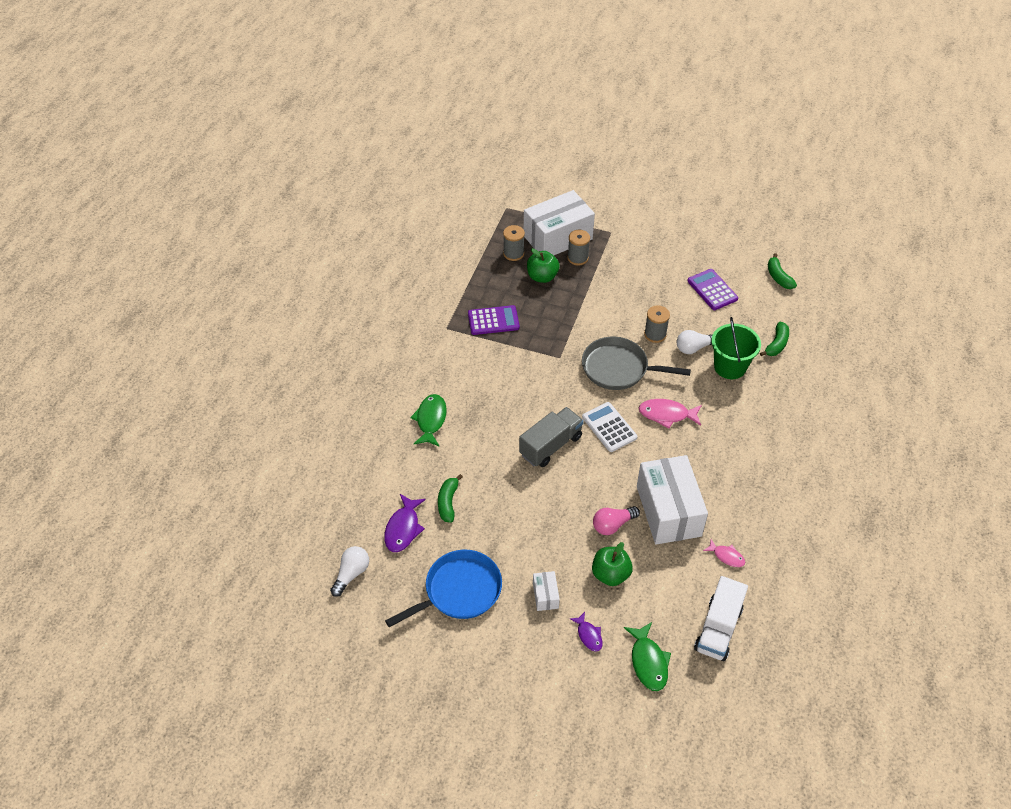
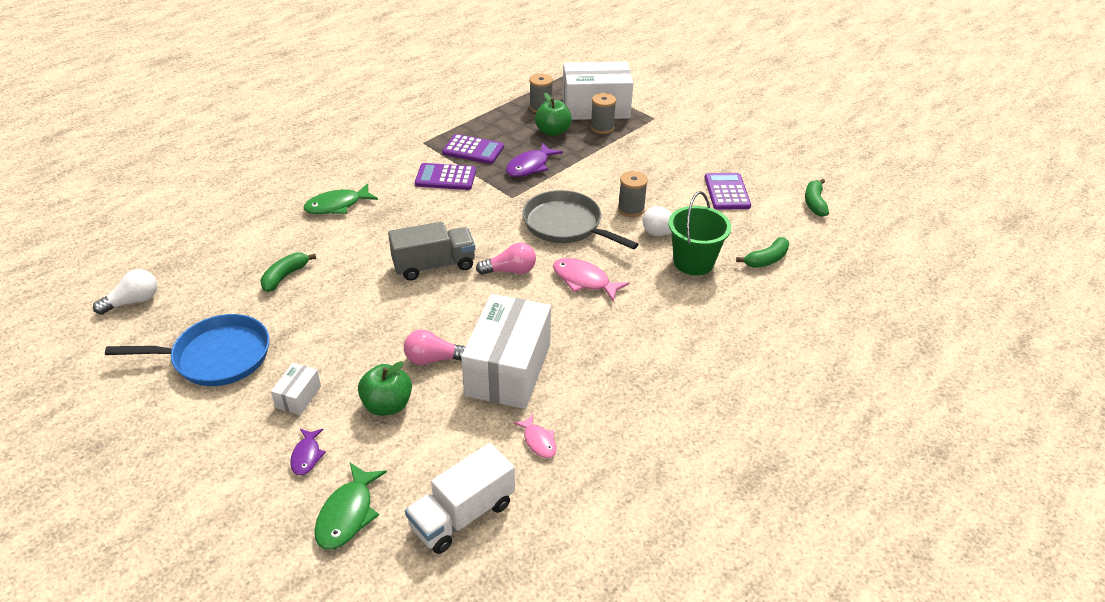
camera: 25 degrees right, 10 degrees down
purple fish [384,494,426,552] -> purple fish moved to [506,142,563,177]
green fish [410,394,447,447] -> green fish turned 150 degrees counterclockwise [304,183,378,214]
white calculator [582,402,637,452] -> pink light bulb [476,242,536,275]
none -> purple calculator [415,163,476,190]

